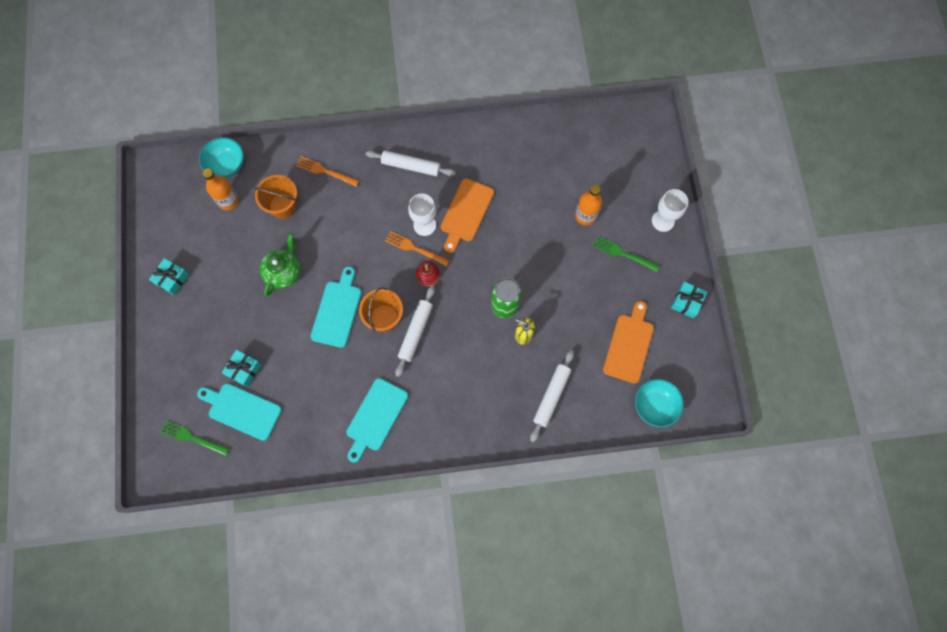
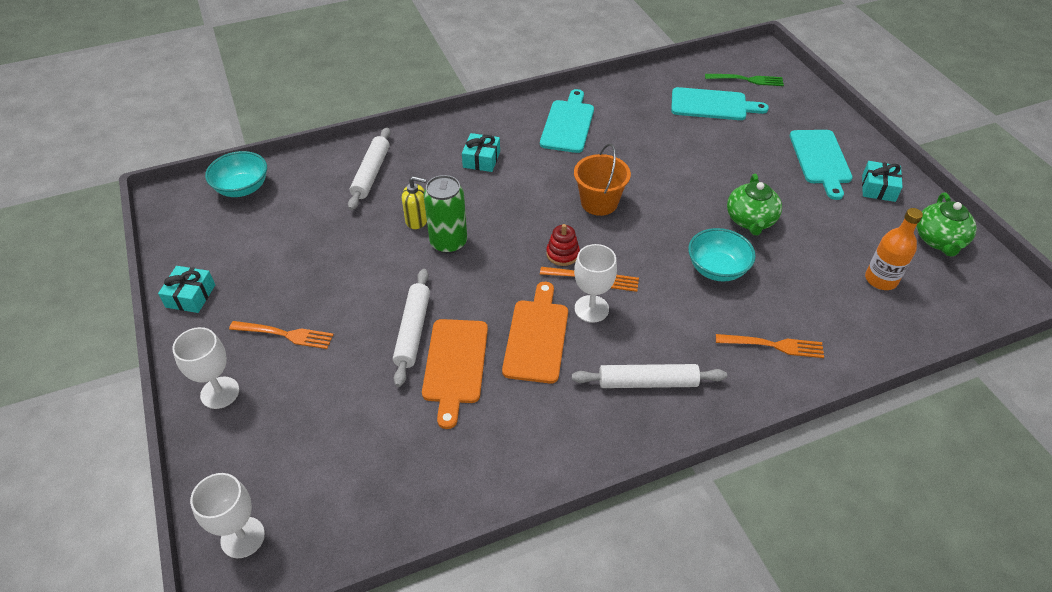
camera: 165 degrees right, 25 degrees down
turquoise bowl [199,137,244,178] -> turquoise bowl moved to [688,228,756,282]
turquoise gift [222,350,262,387] -> turquoise gift moved to [462,133,500,172]
orange bucket [254,175,297,219] -> none
turquoise cutting board [311,267,362,348] -> turquoise cutting board moved to [790,130,853,200]
white rolling pin [395,286,435,377] -> white rolling pin moved to [393,269,430,387]
orange bottle [575,185,602,225] -> none
green fork [593,237,659,272] -> orange fork [229,321,334,349]
orange cutting board [603,301,654,383] -> orange cutting board moved to [422,319,488,429]
none -> white goblet [190,473,265,558]
none -> green teapot [916,192,977,257]

